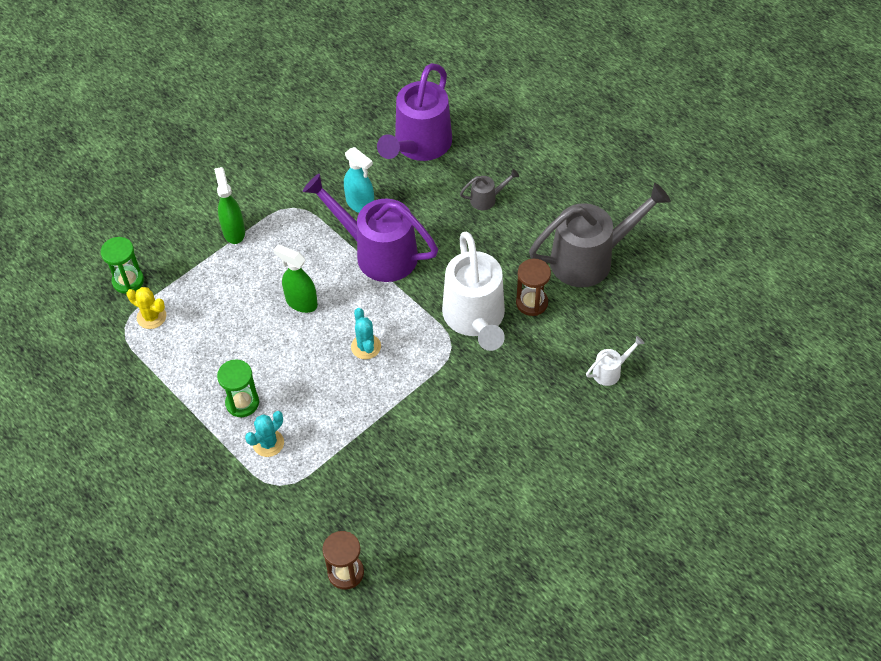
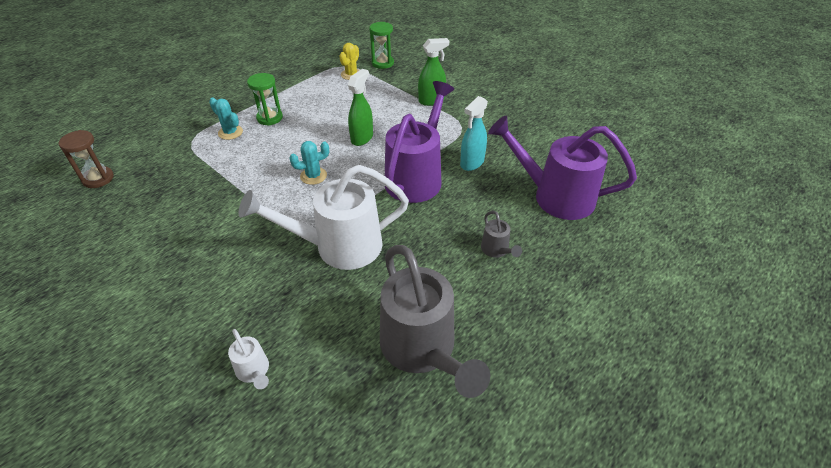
camera: 85 degrees right, 10 degrees down
brown hourglass [516,259,551,316] -> none

